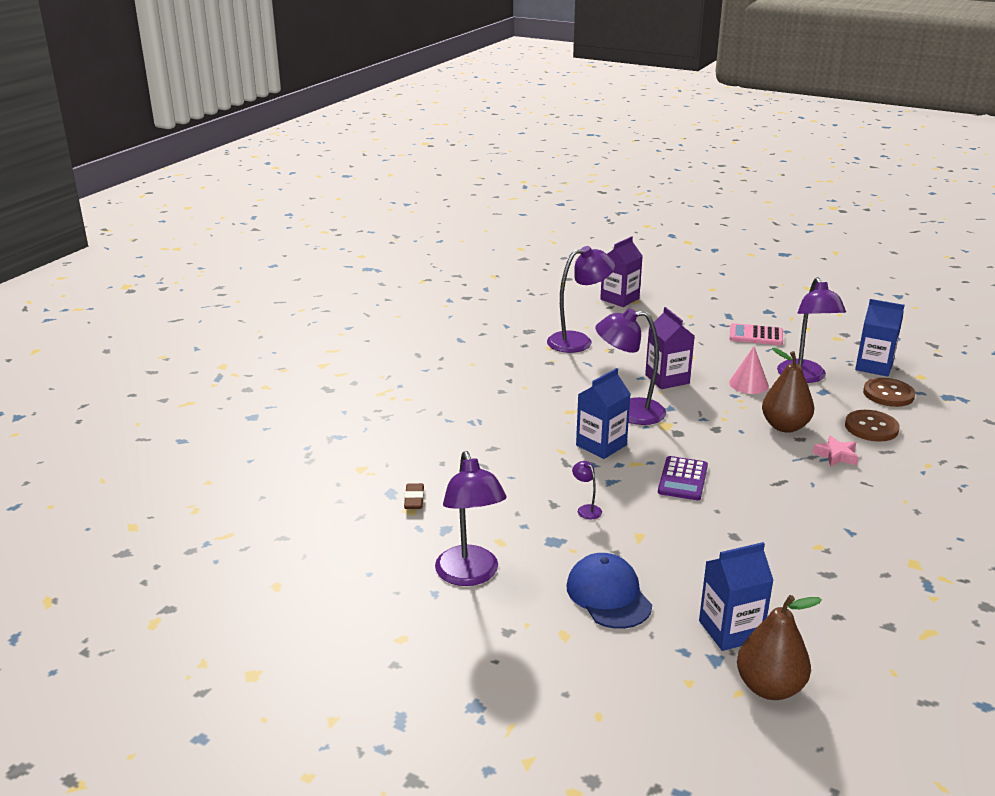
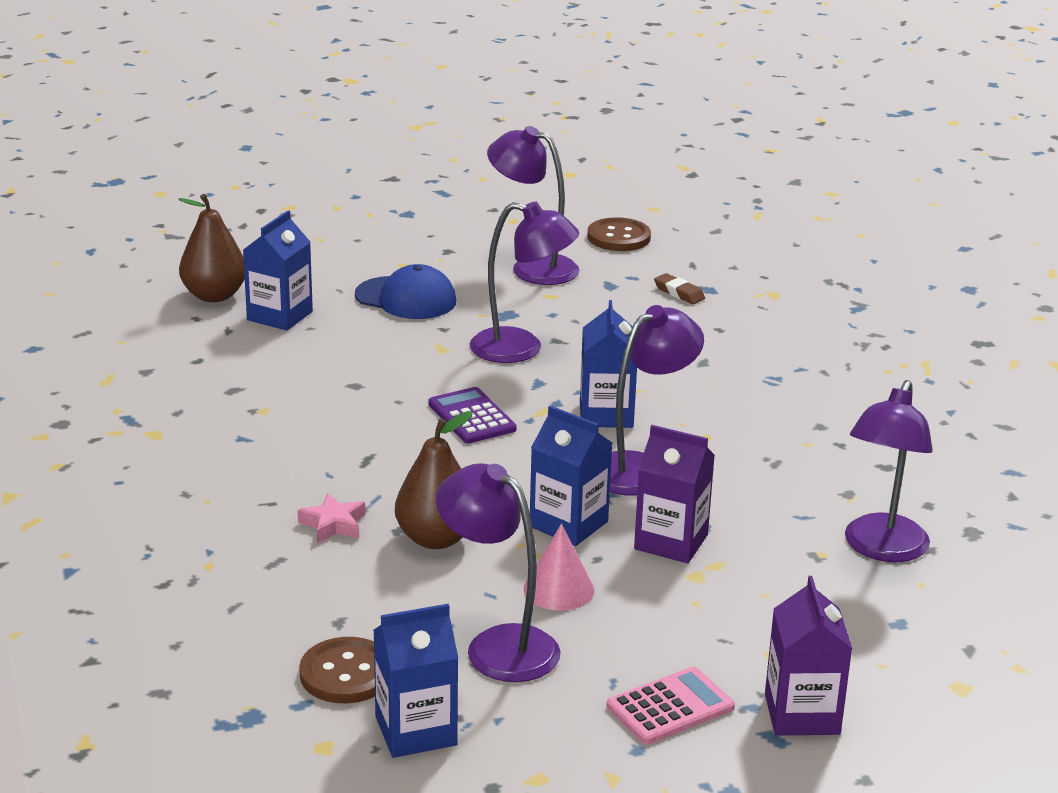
camera: 135 degrees right, 0 degrees up
purple lamp [572,461,602,519] -> purple lamp [470,202,579,363], size x2.38
purple carton [600,236,642,307] -> purple carton moved to [765,576,852,736]
brown button [845,410,900,442] -> brown button moved to [587,217,651,251]
none -> blue carton [530,405,612,546]

